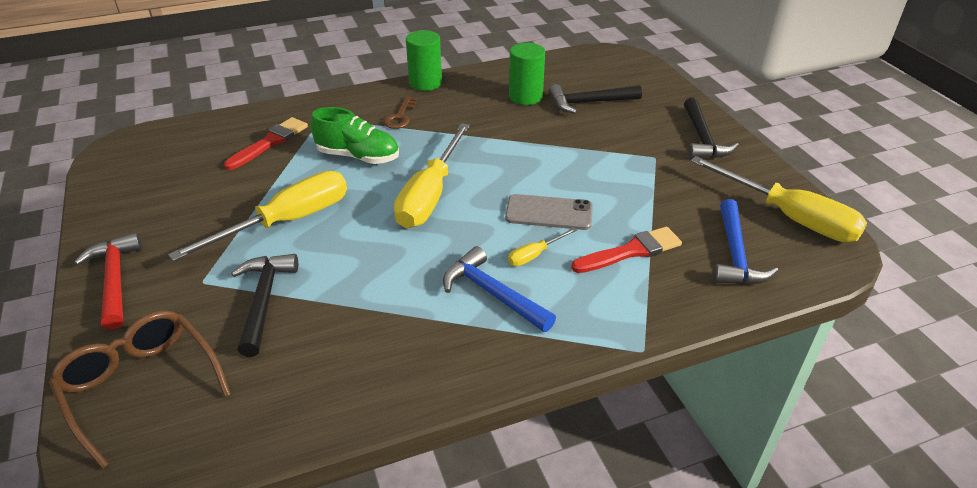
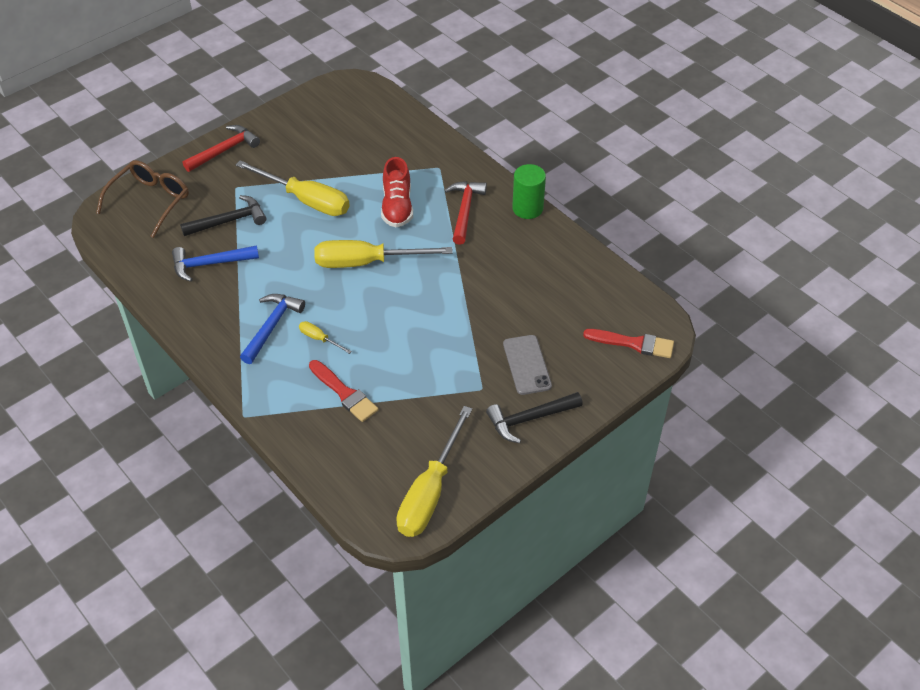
camera: 70 degrees right, 10 degrees up
red brush [224,117,308,170] -> red brush moved to [583,329,674,358]
green shoe [311,107,399,164] -> red shoe [381,157,413,227]
brown key [383,96,417,129] -> red hammer [444,181,487,245]
grey phone [505,194,593,230] -> grey phone moved to [503,335,552,395]
green cylinder [509,43,545,105] -> none
black hammer [549,84,642,114] -> none
blue hammer [714,199,778,285] -> blue hammer moved to [172,245,259,282]

